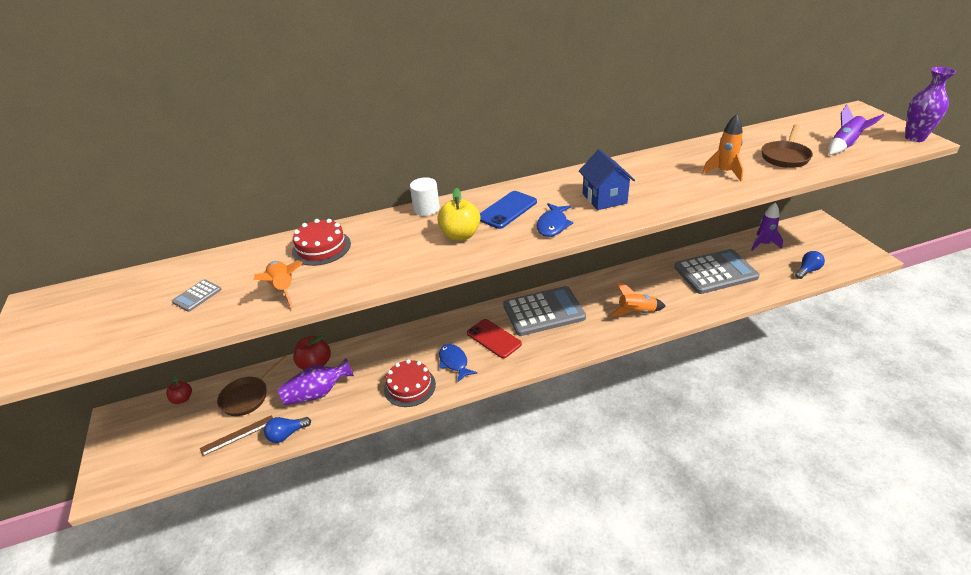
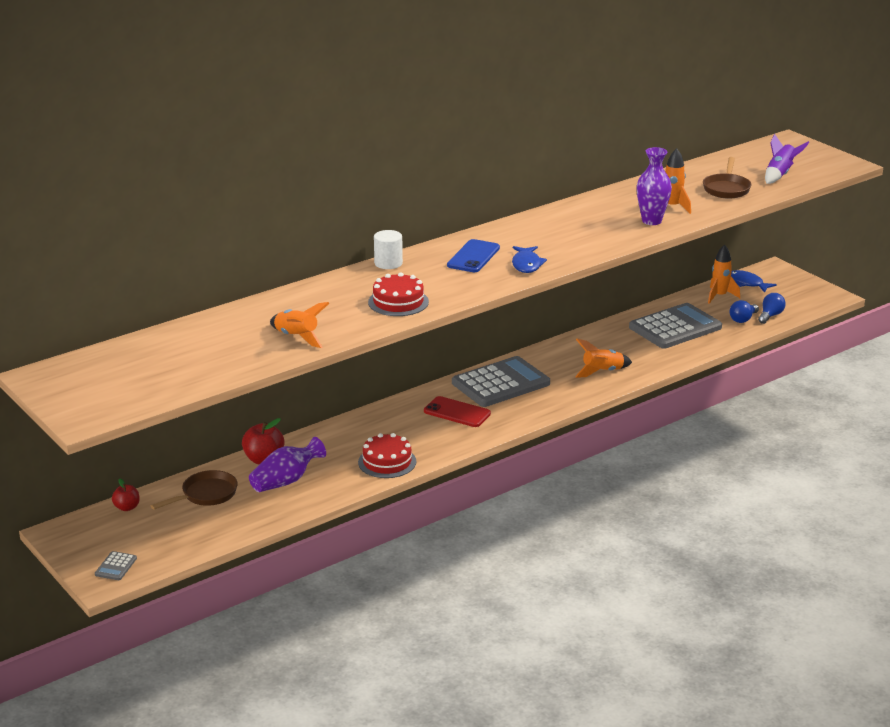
camera: 20 degrees left, 10 degrees down
grey calculator [172,280,221,312] -> grey calculator moved to [95,551,137,580]
brown ruler [200,415,273,457] -> none
brown pan [217,356,289,416] -> brown pan turned 150 degrees counterclockwise [151,470,238,510]
blue light bulb [264,417,311,443] -> blue light bulb moved to [730,300,759,323]
red cake [292,219,351,266] -> red cake moved to [368,272,429,316]
yellow apple [437,188,480,241] -> none
blue fish [439,344,478,382] -> blue fish moved to [731,270,777,293]
blue house [579,149,635,210] -> none
purple rocket [751,202,783,251] -> orange rocket [708,244,740,304]
purple vase [905,67,956,142] -> purple vase moved to [637,147,672,225]

